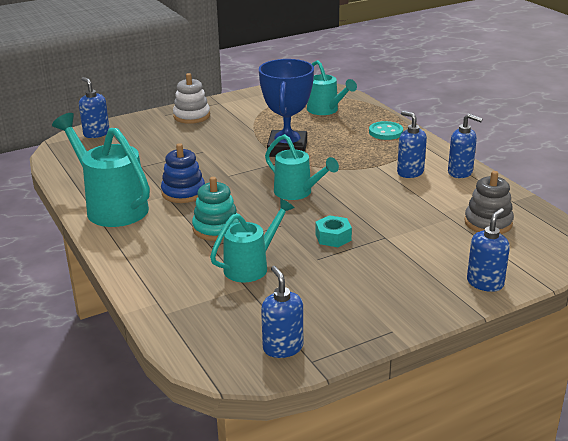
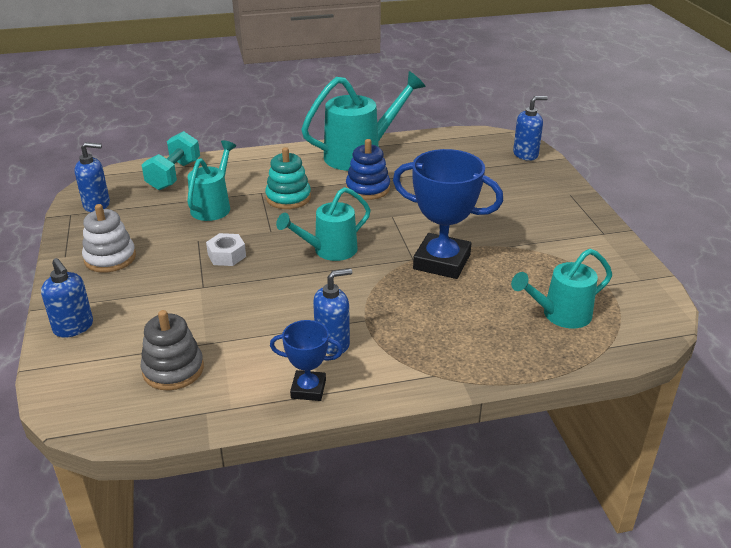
camera: 105 degrees right, 5 degrees up
white stacking toy [173,73,210,124] -> white stacking toy moved to [82,204,136,273]
turquoise watering can [210,198,295,282] -> turquoise watering can turned 135 degrees counterclockwise [187,140,236,221]
turquoise nut [315,215,352,247] -> white nut [206,233,246,266]
turquoise button [369,121,403,140] -> none
blue soap dispenser [448,114,483,178] -> blue trophy [270,320,343,401]
none -> turquoise dumbbell [142,131,200,190]

